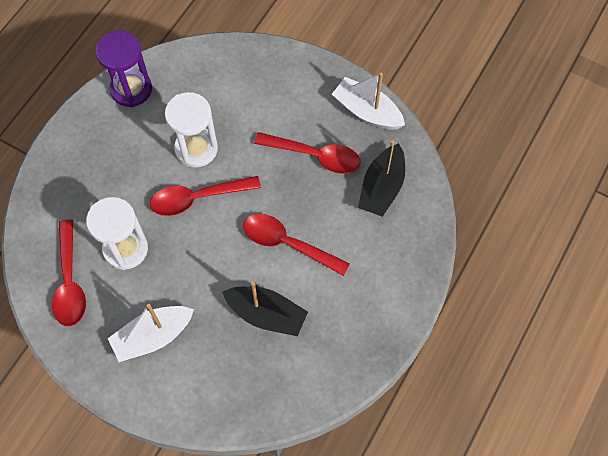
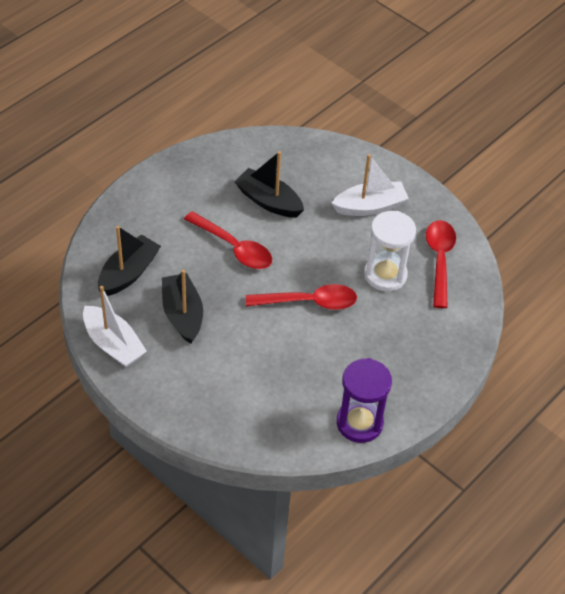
camera: 170 degrees left, 15 degrees down
white hourglass [165,92,218,168] -> none
red spoon [254,132,361,174] -> black boat [162,270,203,344]

